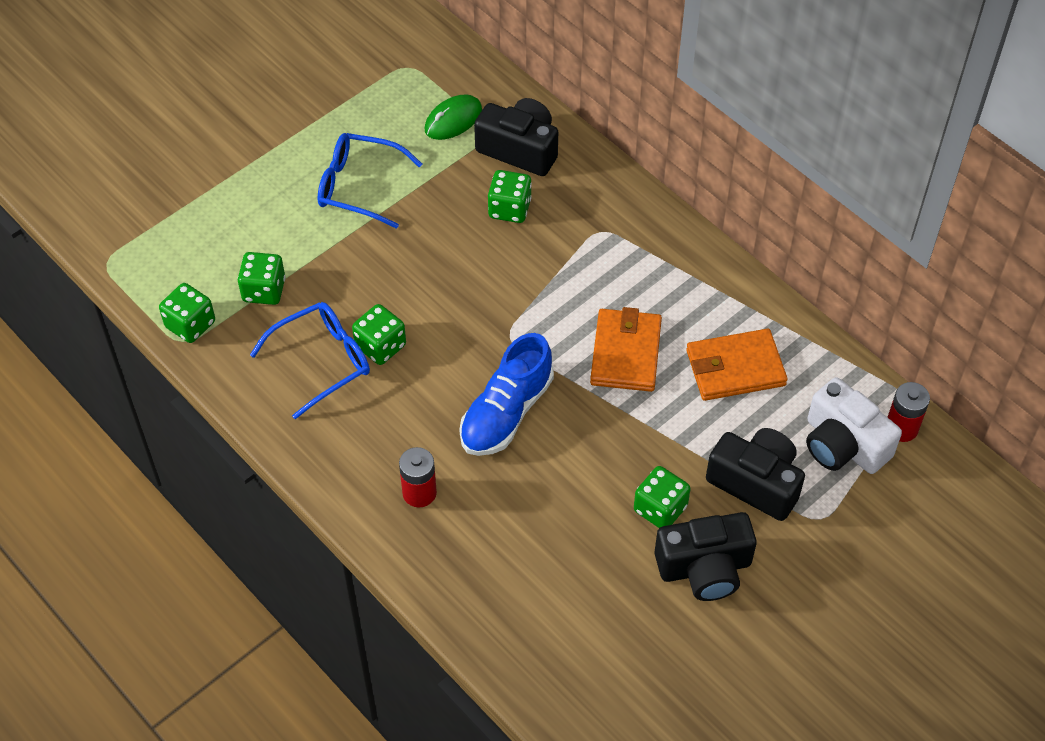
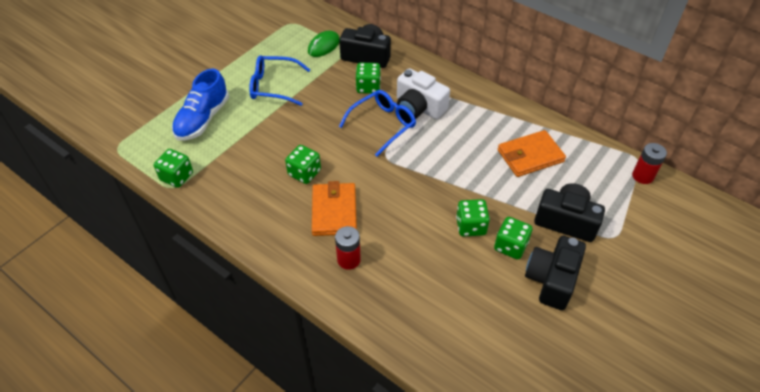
camera: 10 degrees left, 5 degrees down
green dice [238,252,285,305] -> green dice moved to [456,199,490,237]
blue glasses [250,302,370,419] -> blue glasses moved to [339,90,416,157]
blue shoe [459,333,554,456] -> blue shoe moved to [172,69,229,141]
orange wallet [590,307,662,392] -> orange wallet moved to [312,181,357,236]
black camera [655,512,757,601] -> black camera turned 135 degrees clockwise [525,236,586,310]
white camera [806,377,902,474] -> white camera moved to [397,68,450,119]

